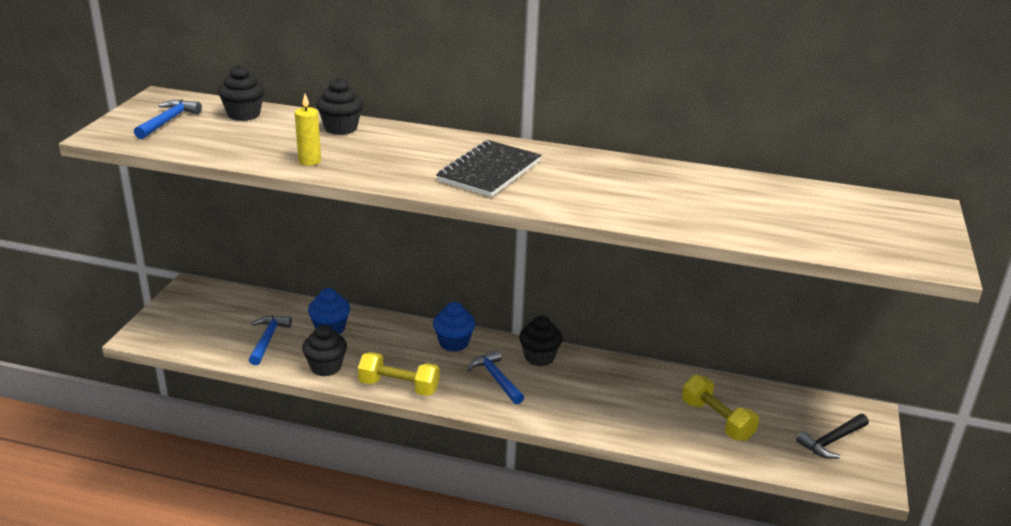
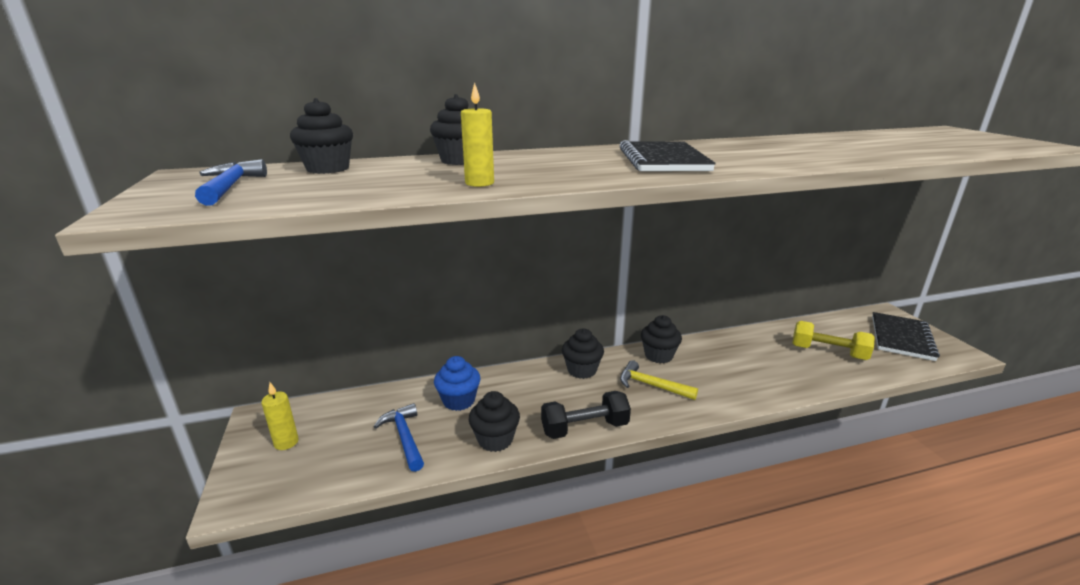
camera: 30 degrees left, 5 degrees down
yellow dumbbell [358,352,439,396] -> black dumbbell [541,391,631,439]
blue cupcake [433,302,475,352] -> black cupcake [562,328,604,379]
blue hammer [468,350,524,404] -> yellow hammer [620,360,698,400]
black hammer [796,414,869,459] -> black notebook [872,312,940,361]
none -> yellow candle [261,382,299,450]

